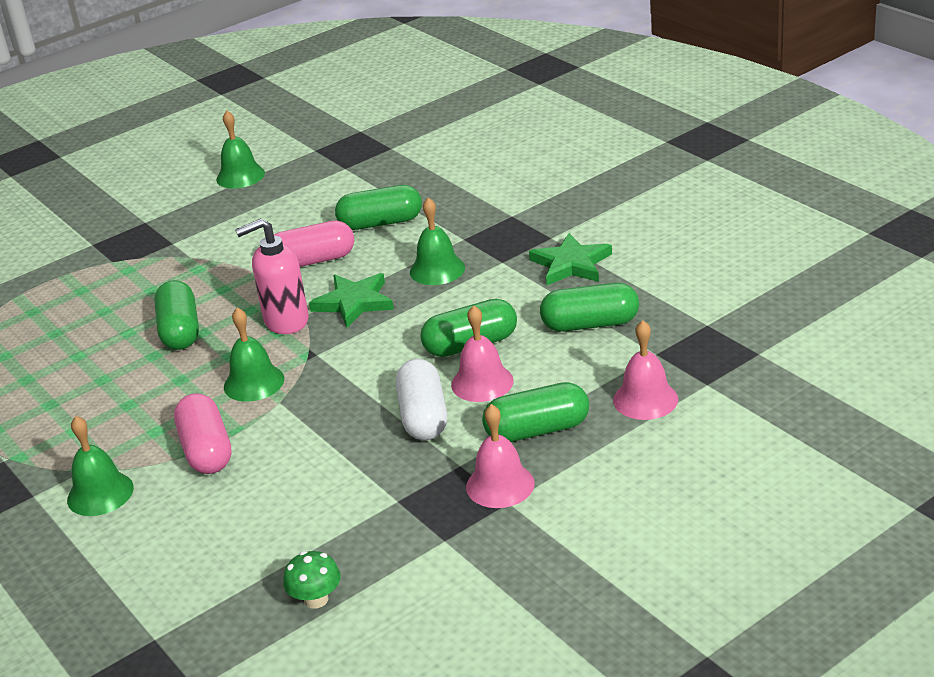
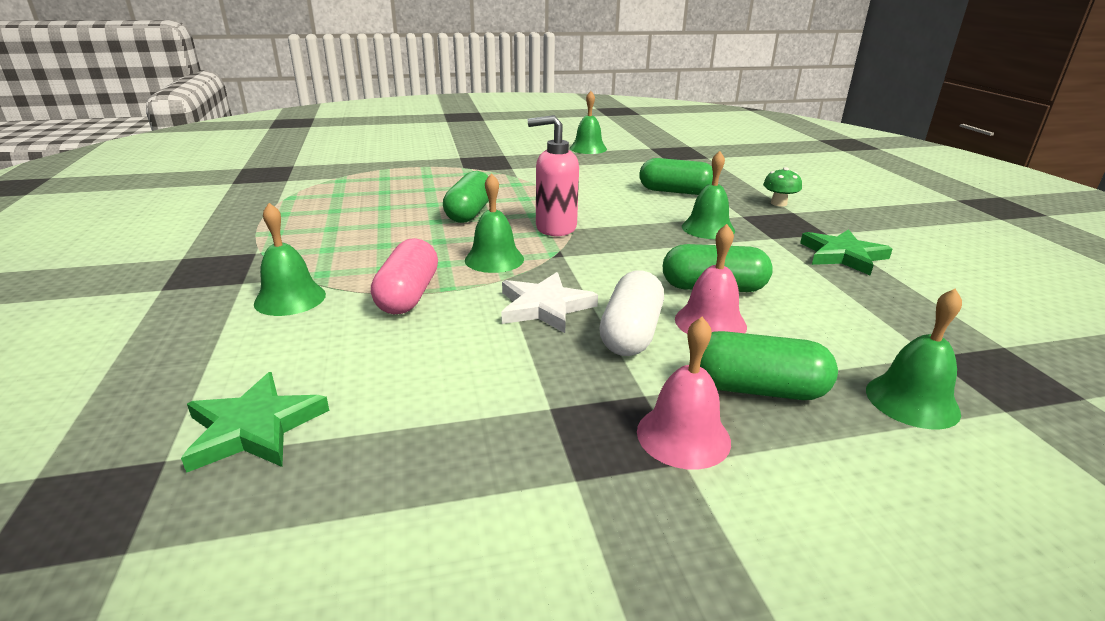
camera: 20 degrees right, 5 degrees down
pink capsule [274,221,354,267] -> none
green mushroom [283,551,341,609] -> green mushroom moved to [763,167,802,207]
green star [309,273,394,328] -> green star moved to [181,372,329,473]
green capsule [540,283,639,332] -> none
pink bell [613,320,678,420] -> green bell [866,289,962,429]
none -> white star [501,272,598,333]

